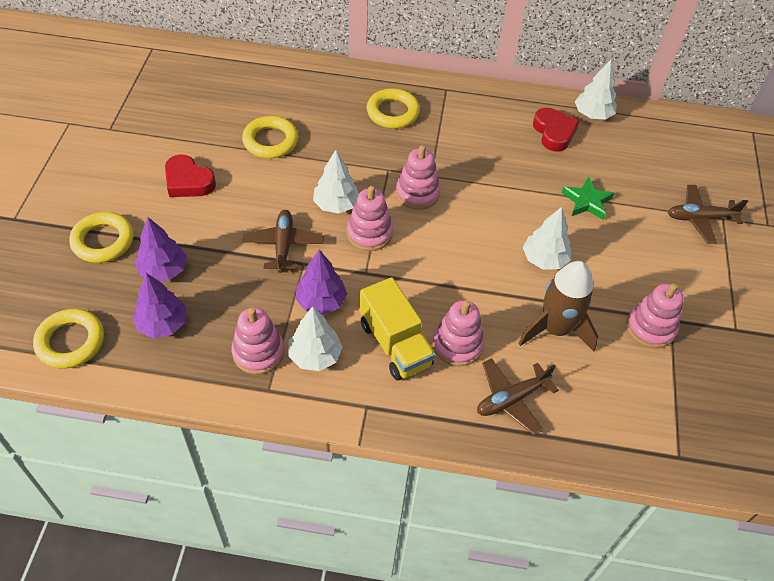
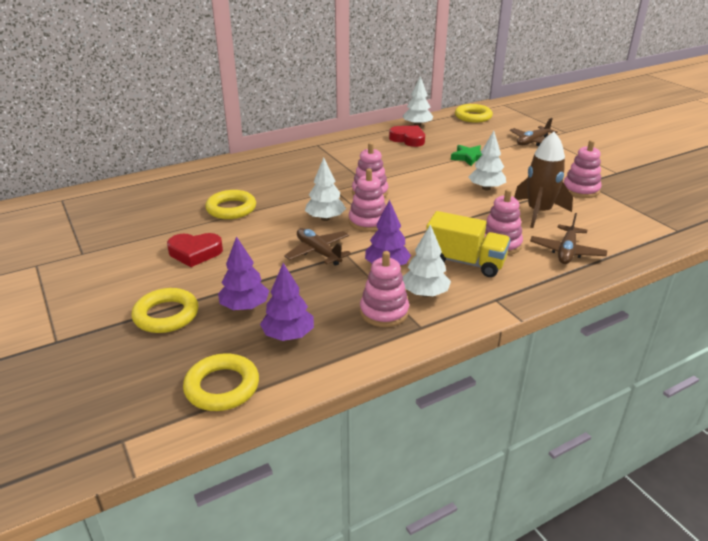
camera: 35 degrees left, 20 degrees down
yellow ring [367,88,420,129] -> yellow ring moved to [455,104,493,123]

